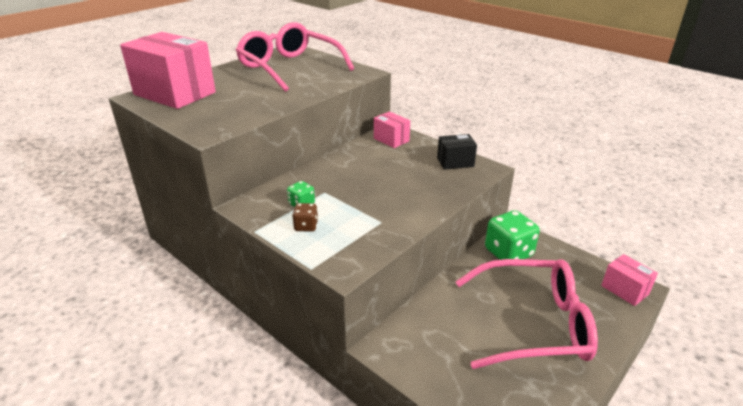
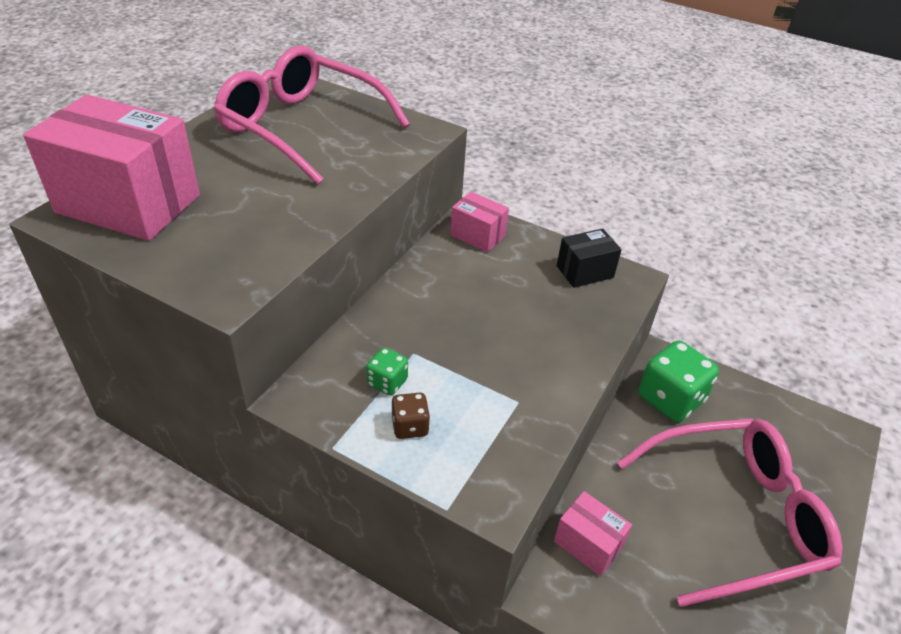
camera: 15 degrees left, 10 degrees up
pink box [601,254,658,306] -> pink box moved to [554,491,632,576]

